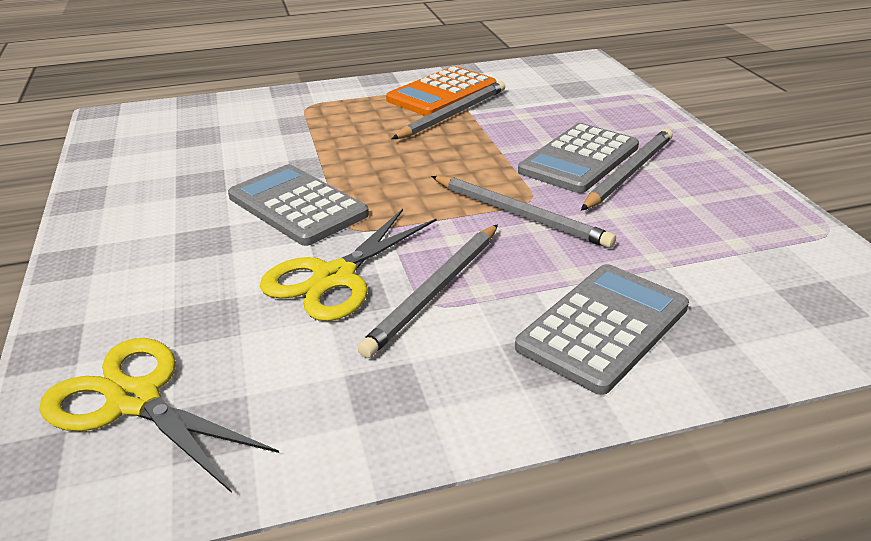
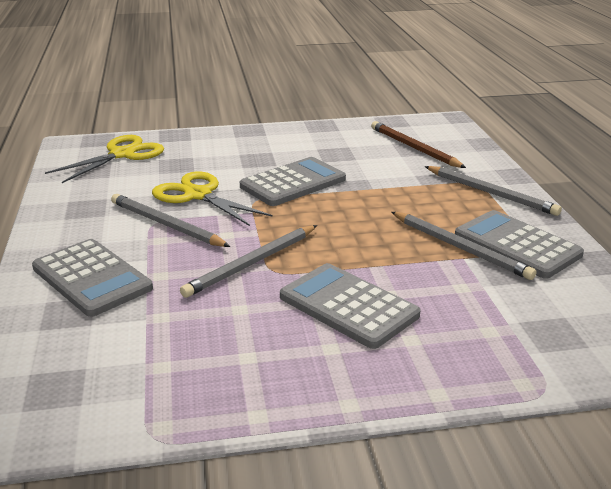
camera: 95 degrees right, 5 degrees down
orange calculator [386,66,497,116] -> grey calculator [455,210,584,279]
grey pencil [581,129,673,211] -> grey pencil moved to [425,166,562,216]
none -> brown pencil [371,121,466,168]

